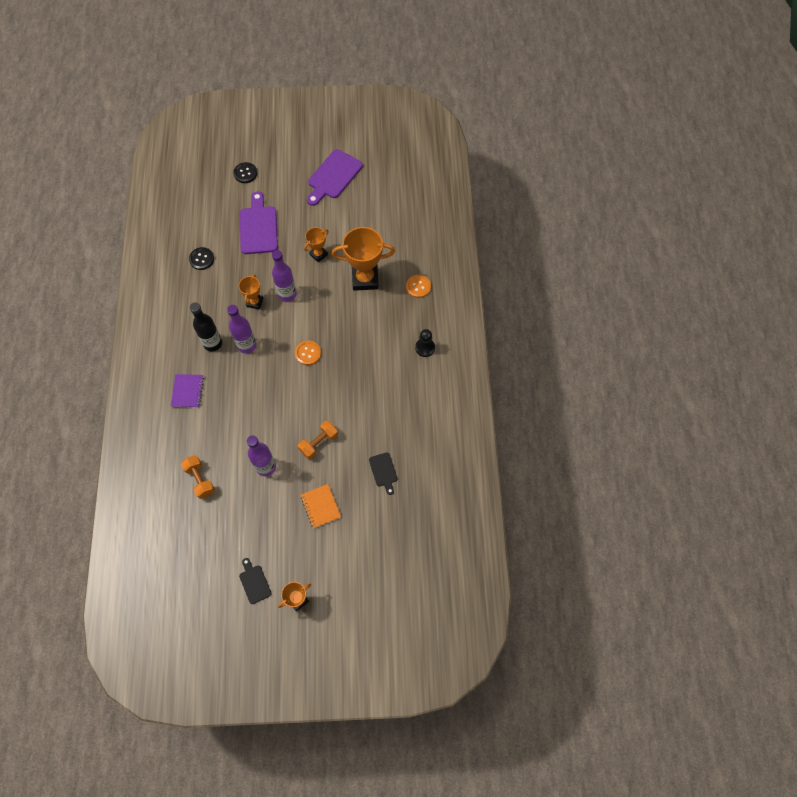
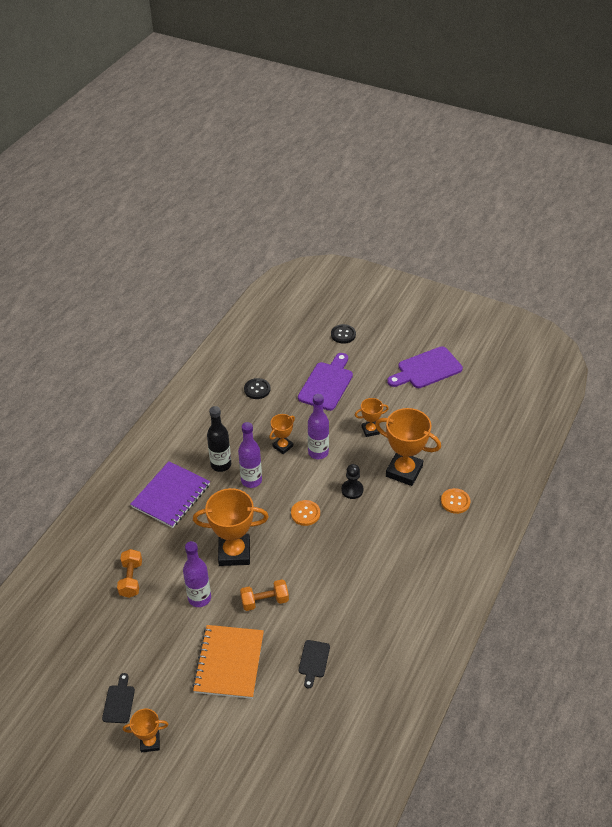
camera: 30 degrees right, 20 degrees down
purple notebook [171,374,204,408] -> purple notebook [130,461,210,528], size x1.70
orange notebook [301,484,341,528] -> orange notebook [192,625,264,699], size x1.70
black pawn [415,329,435,357] -> black pawn moved to [341,464,363,499]
none -> orange trophy [193,488,269,566]

